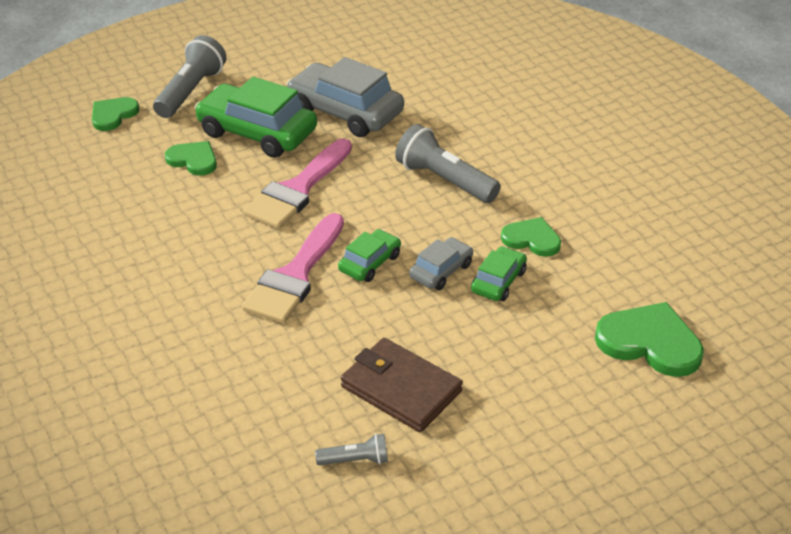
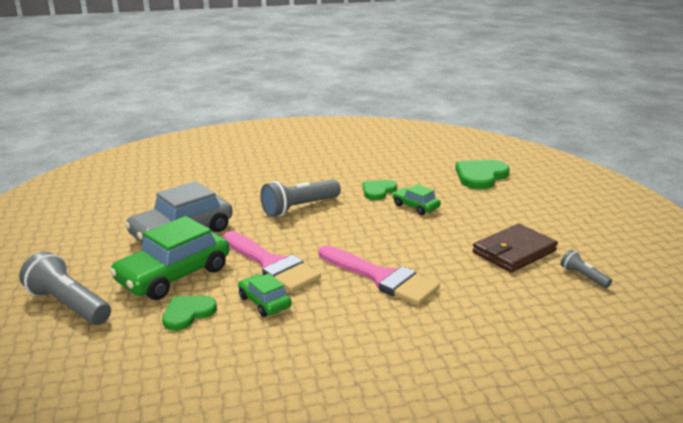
camera: 75 degrees left, 15 degrees down
green heart [92,97,139,131] -> none
grey flashlight [315,434,388,465] -> grey flashlight turned 45 degrees counterclockwise [561,250,612,288]
green car [338,229,401,282] -> green car moved to [238,273,292,317]
grey car [409,237,473,290] -> none

